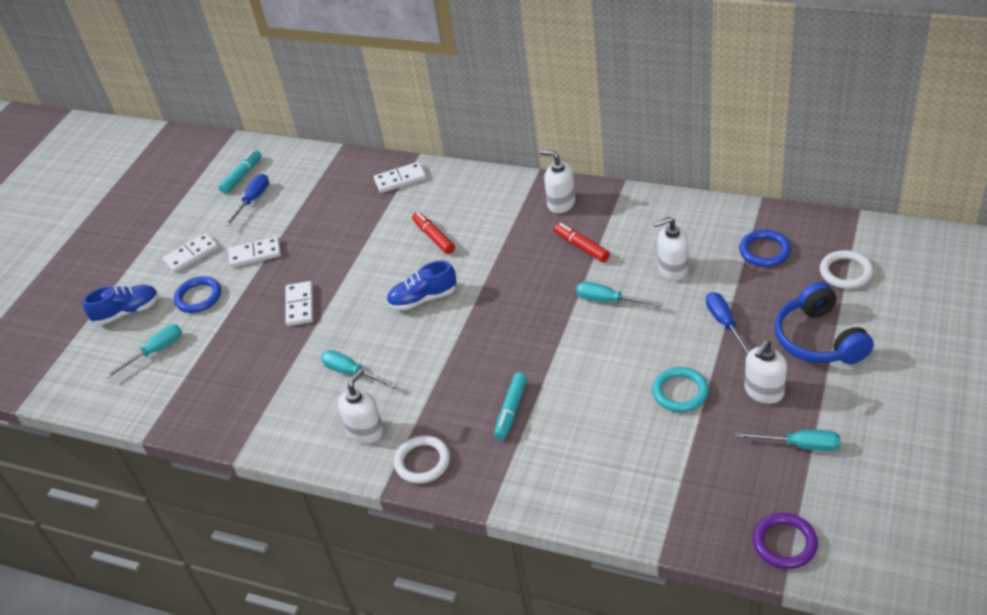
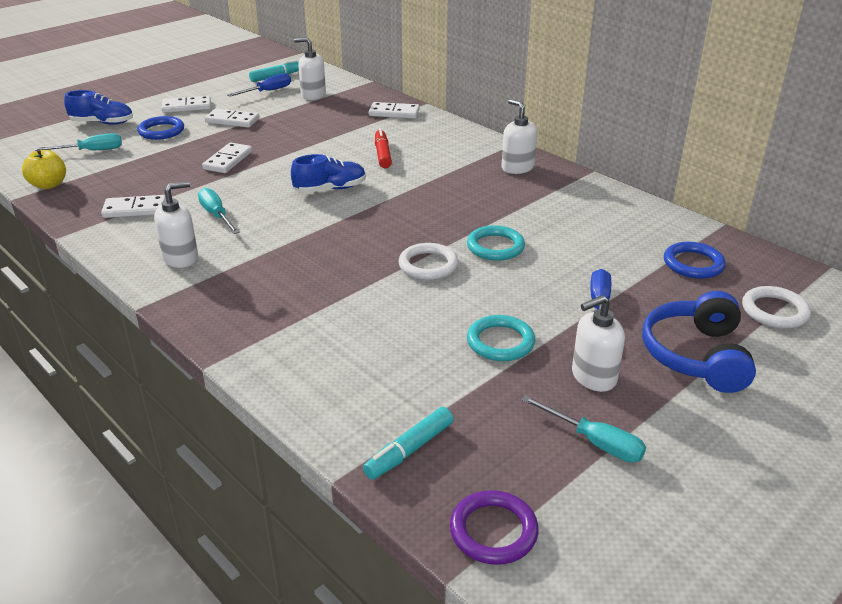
camera: 20 degrees right, 10 degrees down
blue shoe [387,261,456,311] -> blue shoe turned 150 degrees clockwise [291,154,366,193]
white ring [394,435,450,484] -> white ring moved to [399,243,459,280]
turquoise marker [494,373,527,440] -> turquoise marker moved to [363,407,454,480]
red marker [554,223,610,262] -> none
turquoise screwdriver [576,282,663,307] -> turquoise ring [467,225,525,261]
white soap dispenser [653,217,688,281] -> white soap dispenser moved to [294,37,326,100]
none -> yellow apple [22,149,66,189]
none -> white domino [101,195,166,218]

